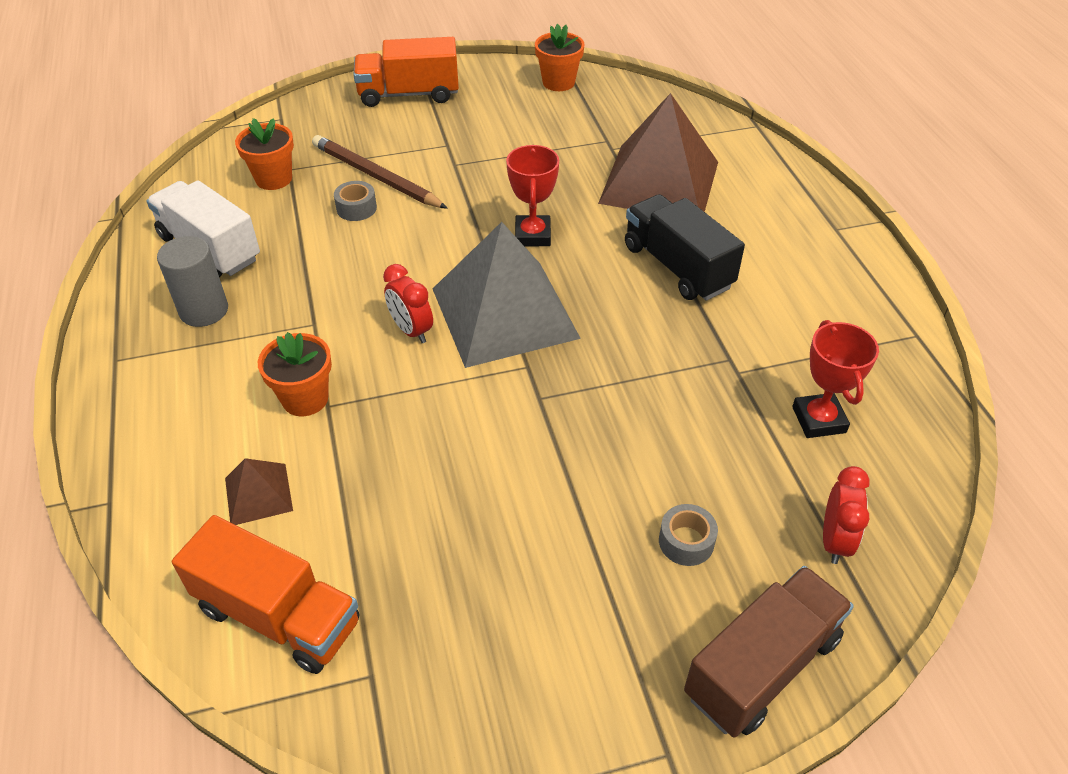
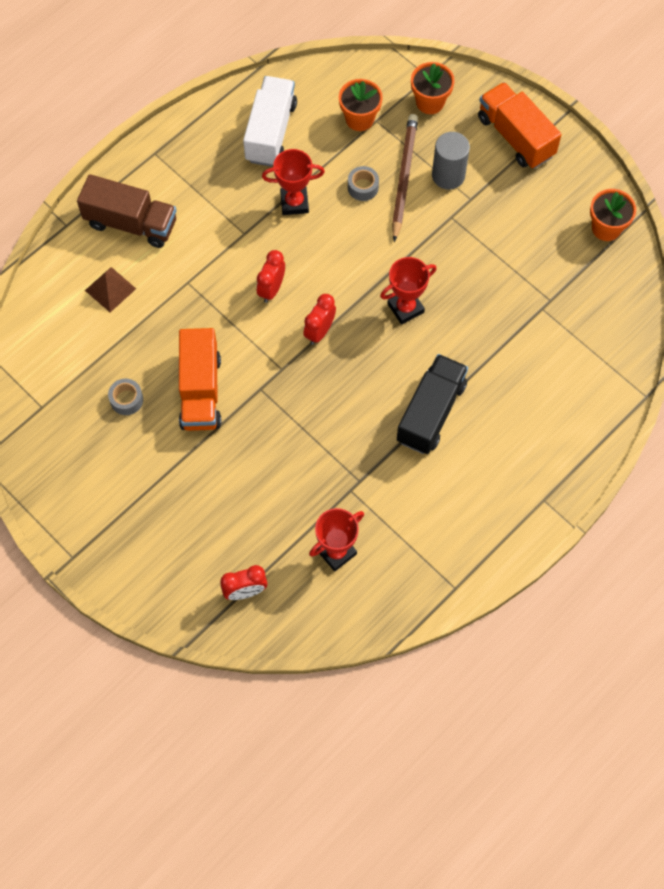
camera: 60 degrees right, 20 degrees up
grey cylinder [157,236,228,327] -> grey cylinder moved to [432,132,470,190]
orange truck [172,515,360,674] -> orange truck moved to [179,328,221,431]
orange flower pot [258,332,332,416] -> orange flower pot moved to [411,62,455,114]
grey pyramid [433,222,581,368] -> red clock [303,294,336,345]
brown pyramid [598,93,718,212] -> none
grey tape [659,504,718,566] -> grey tape moved to [108,379,143,415]
brown truck [684,566,854,738] -> brown truck moved to [77,174,177,248]
none -> red trophy [262,149,325,215]

